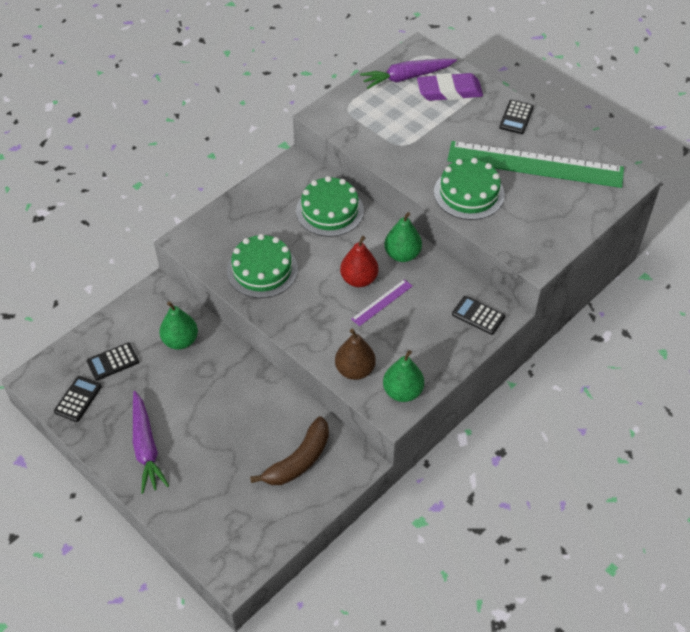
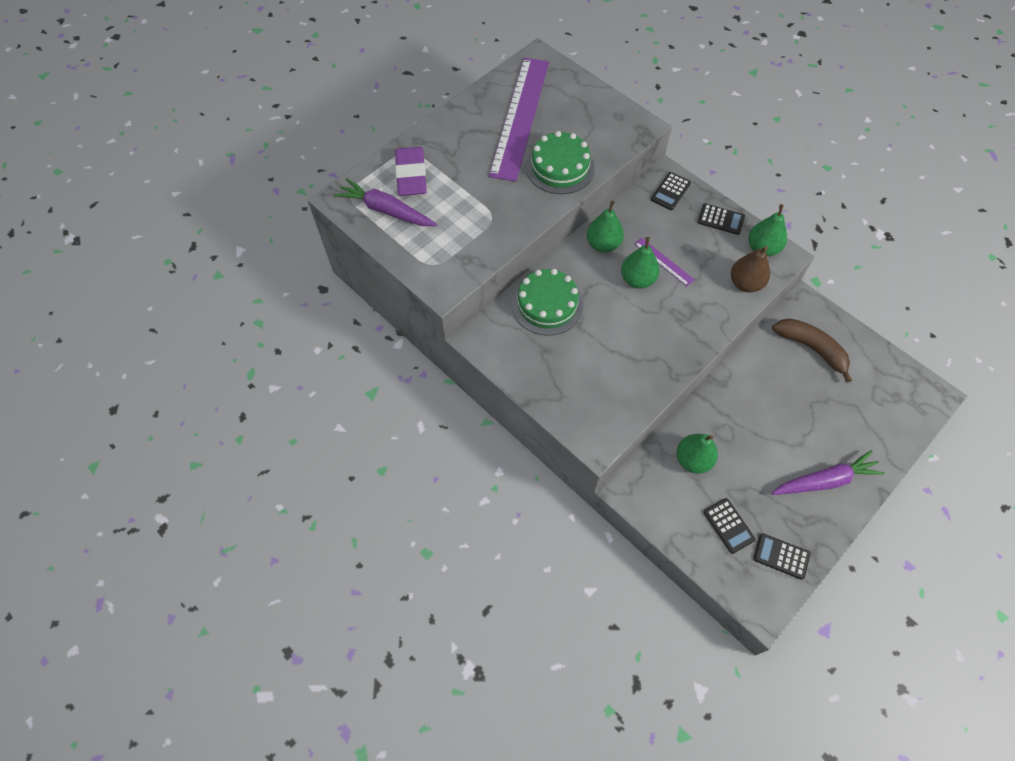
camera: 90 degrees left, 10 degrees up
green cake [227,234,298,298] -> none
red pear [340,236,378,287] -> green pear [621,237,660,289]
purple carrot [360,59,457,89] -> purple carrot turned 135 degrees clockwise [334,178,437,226]
green ruler [447,141,624,188] -> purple ruler [489,58,549,182]
black calculator [499,100,534,134] -> black calculator moved to [698,204,745,235]

